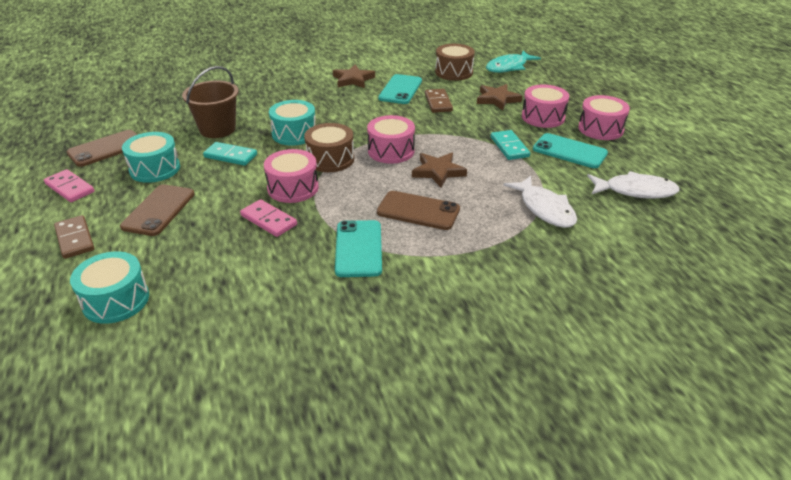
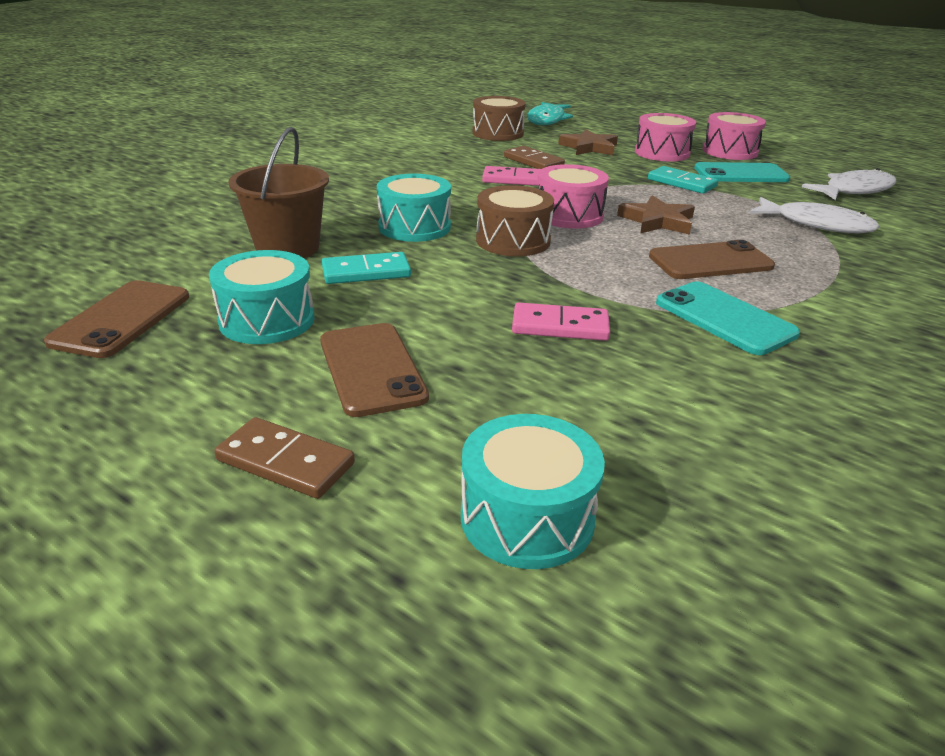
camera: 35 degrees left, 5 degrees down
pink domino [44,169,94,202] -> pink domino moved to [482,166,541,186]
pink drum [264,149,319,203] -> none
brown star [333,64,375,88] -> none
turquoise phone [378,74,422,104] -> none

